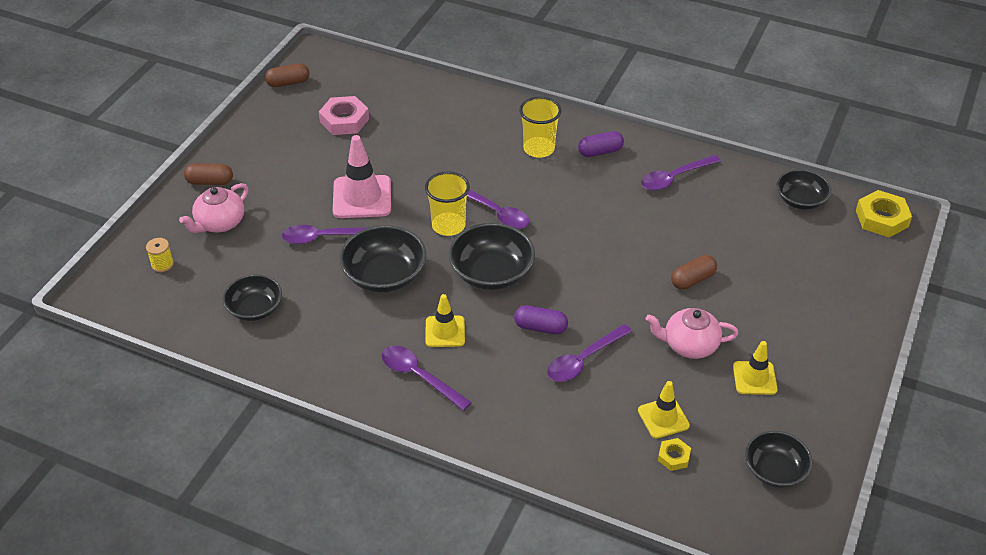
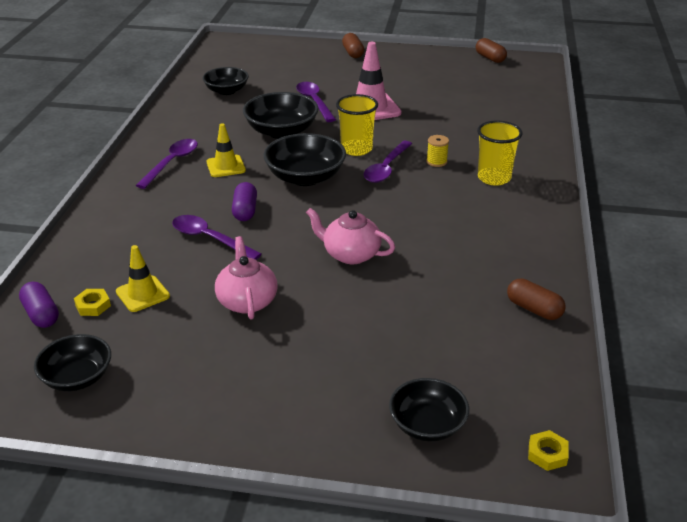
camera: 75 degrees right, 10 degrees down
yellow spool [146,238,174,272] -> yellow spool moved to [426,135,449,167]
pink teapot [179,183,248,233] -> pink teapot moved to [306,208,395,264]
pink nut [319,96,369,135] -> none
purple capsule [578,131,624,157] -> purple capsule moved to [19,282,59,328]
purple spoon [641,155,721,191] -> none
brown capsule [671,255,717,290] -> brown capsule moved to [507,278,566,320]
yellow traffic cone [733,341,778,395] -> none
black bowl [777,169,831,210] -> black bowl moved to [389,378,469,442]
yellow nut [856,190,912,237] -> yellow nut [528,430,569,471], size x0.54

